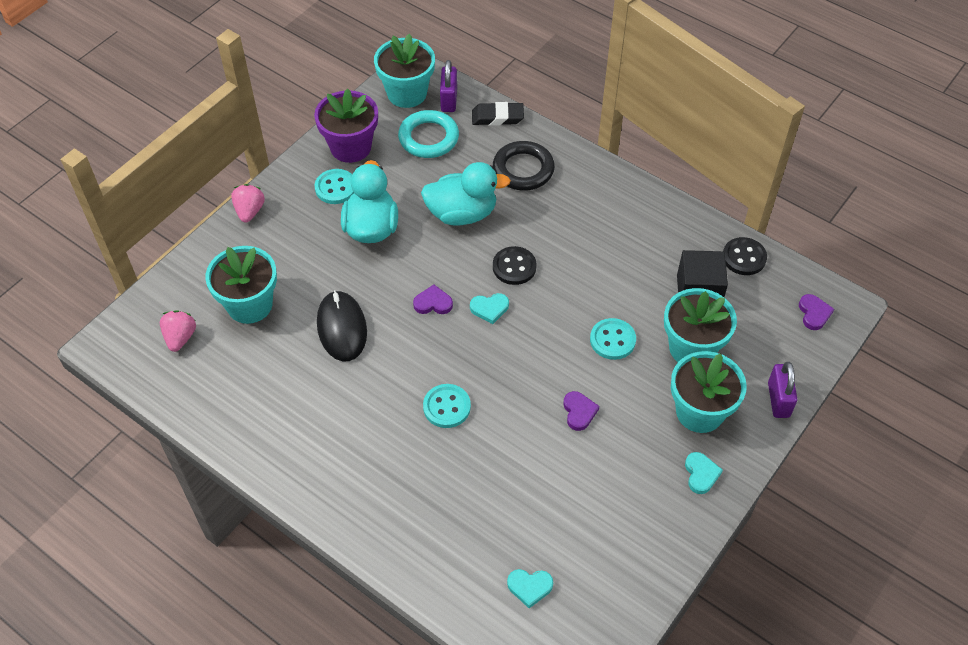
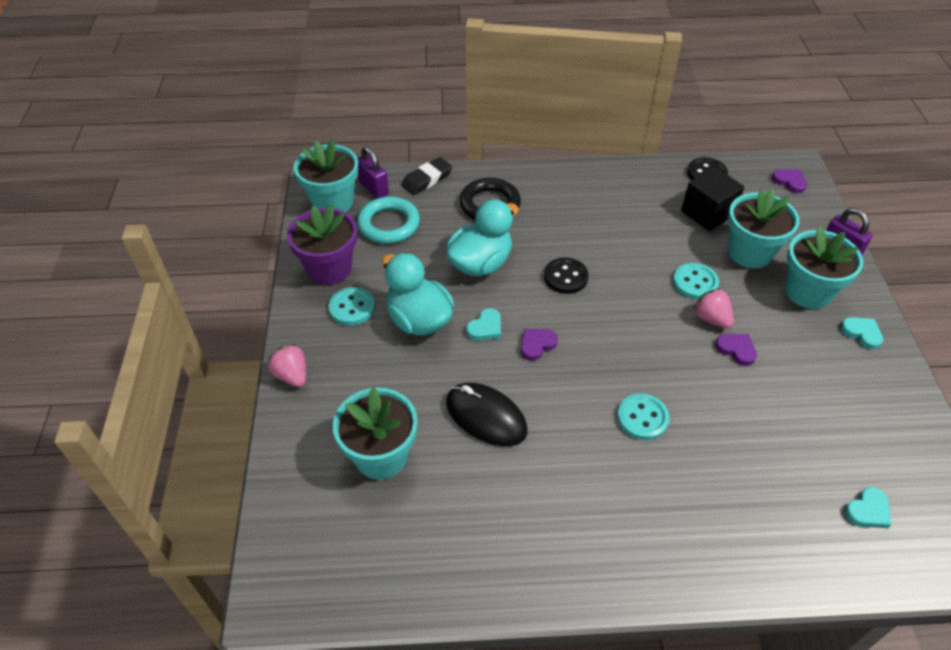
camera: 40 degrees left, 5 degrees down
pink strawberry [160,310,196,352] -> pink strawberry moved to [693,288,734,328]
turquoise heart [470,293,509,324] -> turquoise heart moved to [466,308,501,340]

